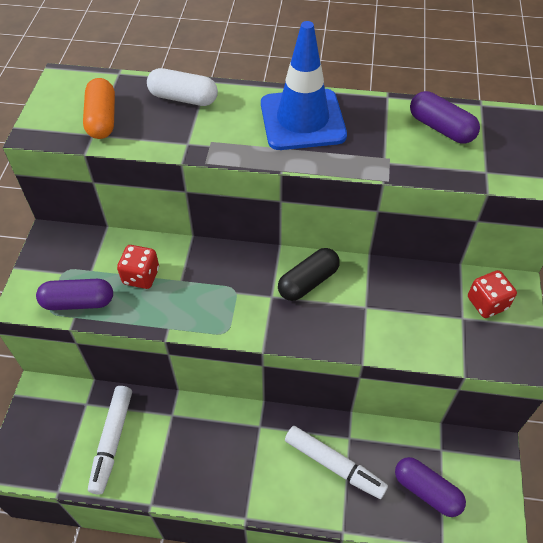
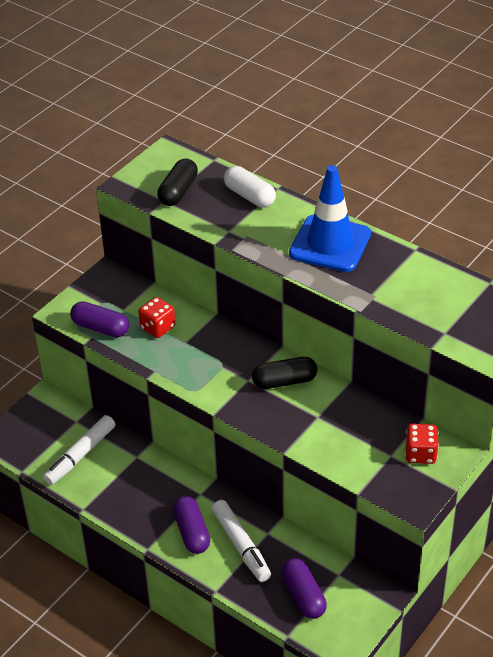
camera: 30 degrees right, 10 degrees down
orange capsule [83,78,115,139] -> black capsule [157,158,198,206]
purple capsule [410,91,480,144] -> purple capsule moved to [173,496,210,554]

